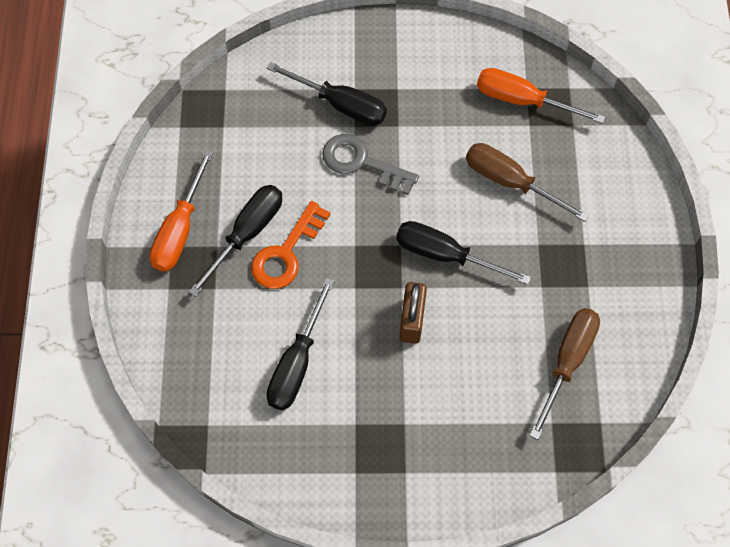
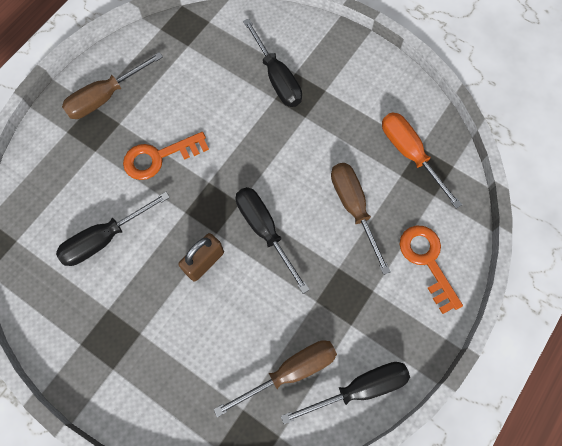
camera: 35 degrees right, 5 degrees up
orange screwdriver [150,149,213,271] -> brown screwdriver [62,52,163,119]
black screwdriver [189,185,282,297] -> black screwdriver moved to [281,362,410,424]
grey key [322,134,419,195] -> none
none -> orange key [400,226,463,314]

